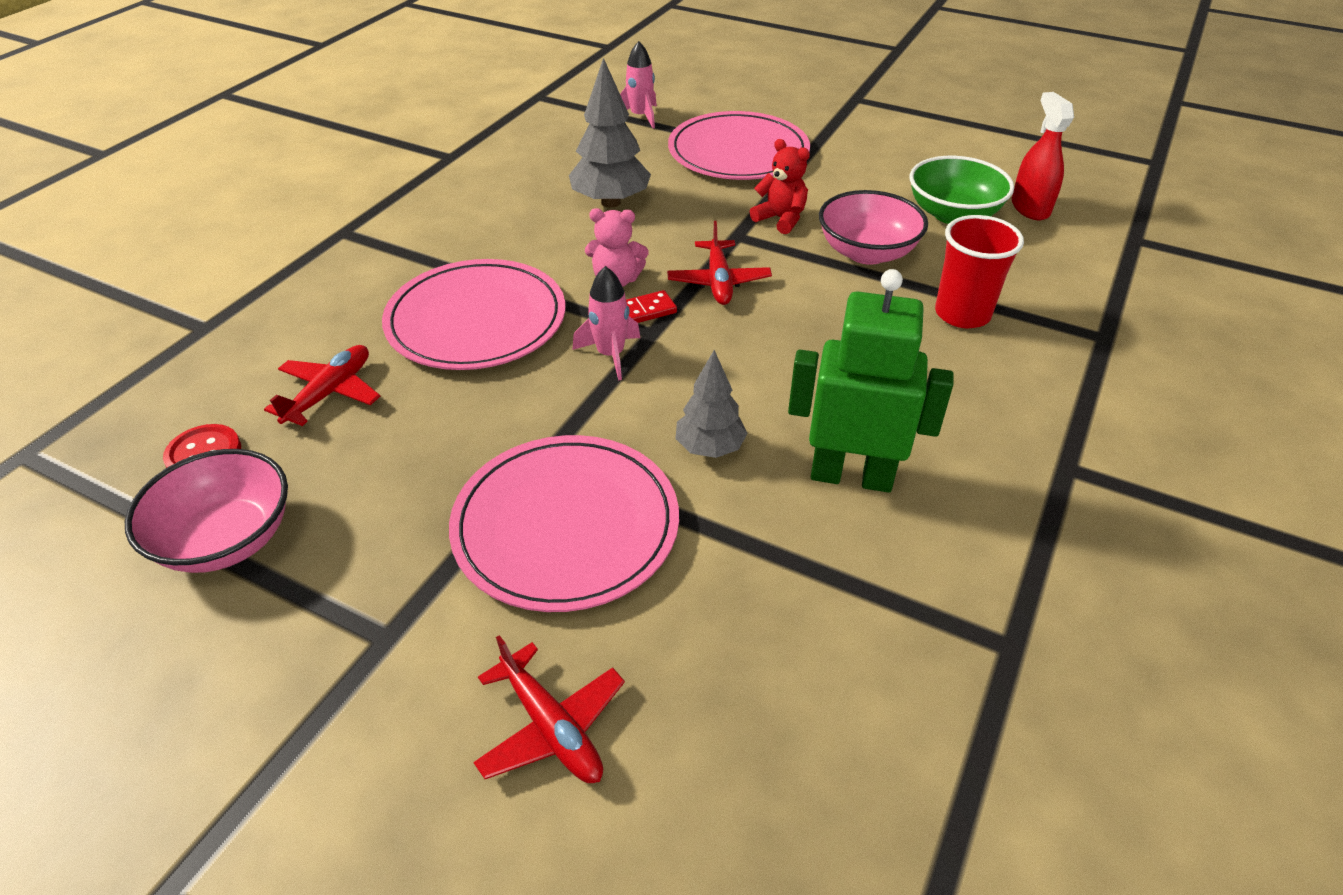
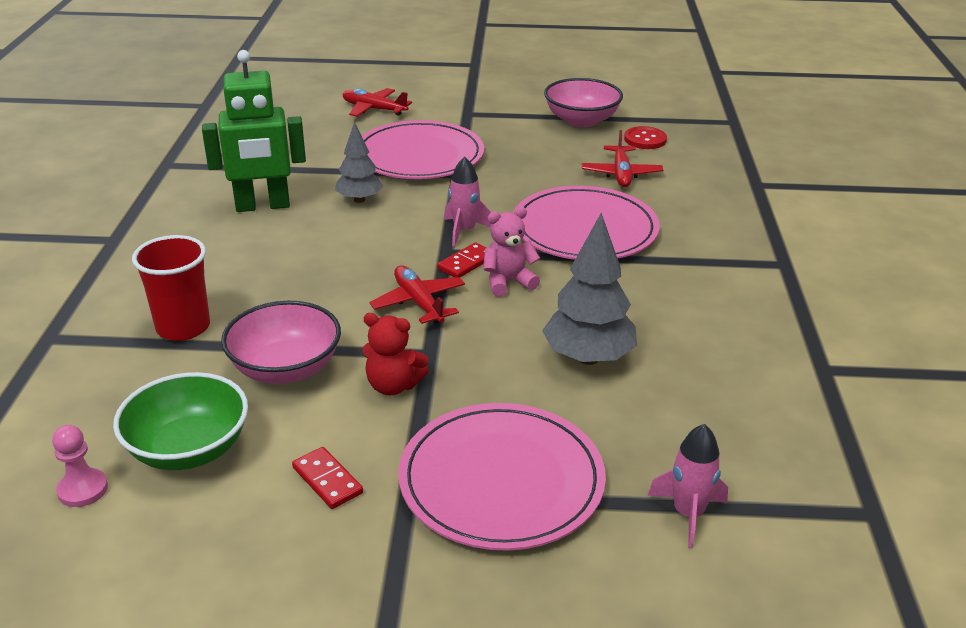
camera: 155 degrees right, 10 degrees down
red spray bottle [1012,92,1074,220] -> pink pawn [52,425,108,507]
none -> red domino [292,447,363,509]

